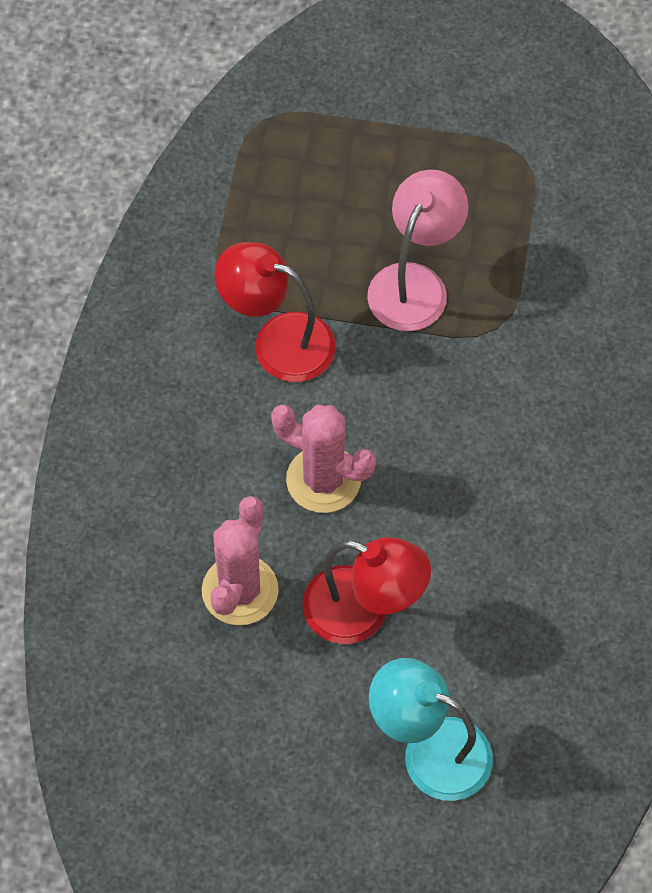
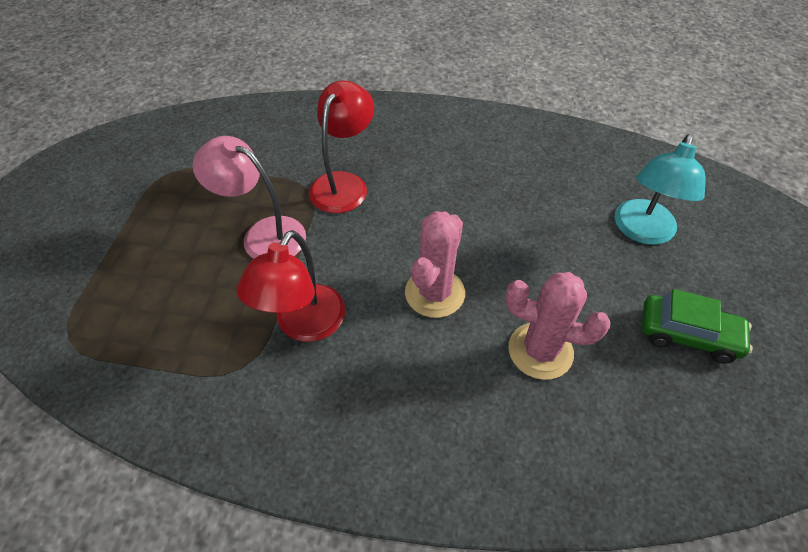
camera: 90 degrees left, 10 degrees down
red lamp [303,537,431,644] -> red lamp moved to [309,80,374,213]
none -> green car [642,289,753,363]

